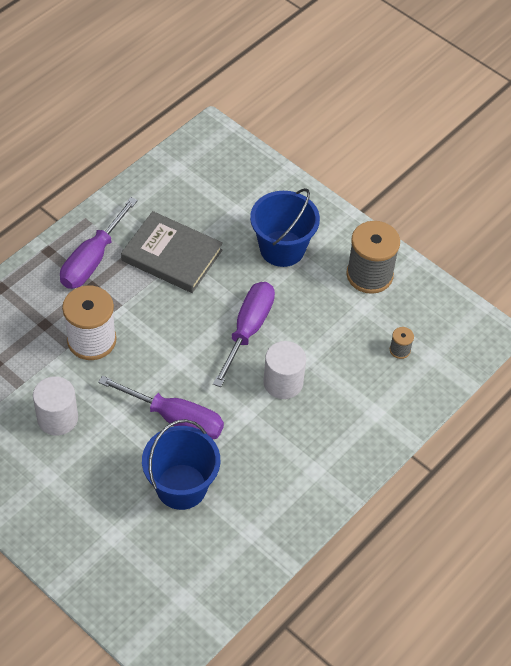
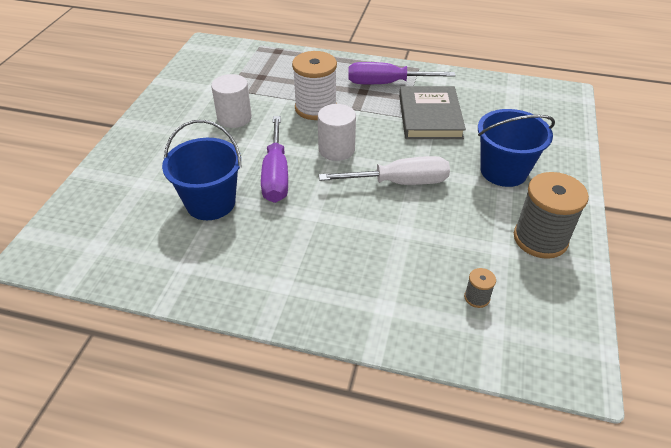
camera: 65 degrees right, 10 degrees down
purple screwdriver [213,282,275,387] -> white screwdriver [319,156,450,185]
white cylinder [263,341,306,399] -> white cylinder moved to [318,104,356,161]

